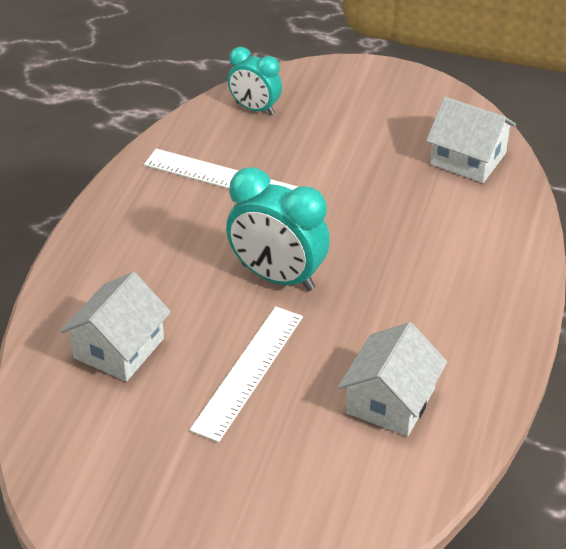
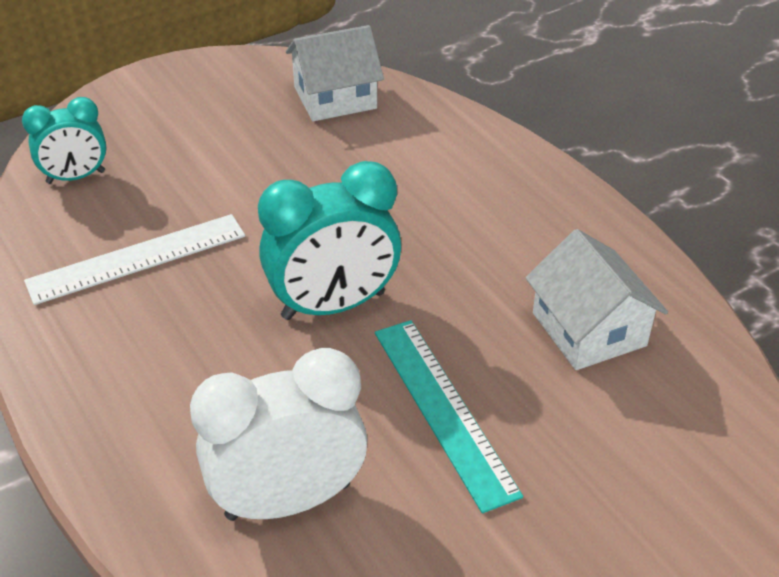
camera: 50 degrees left, 0 degrees up
white house [60,272,171,381] -> white clock [190,348,367,521]
white ruler [189,306,303,442] -> turquoise ruler [375,320,523,513]

